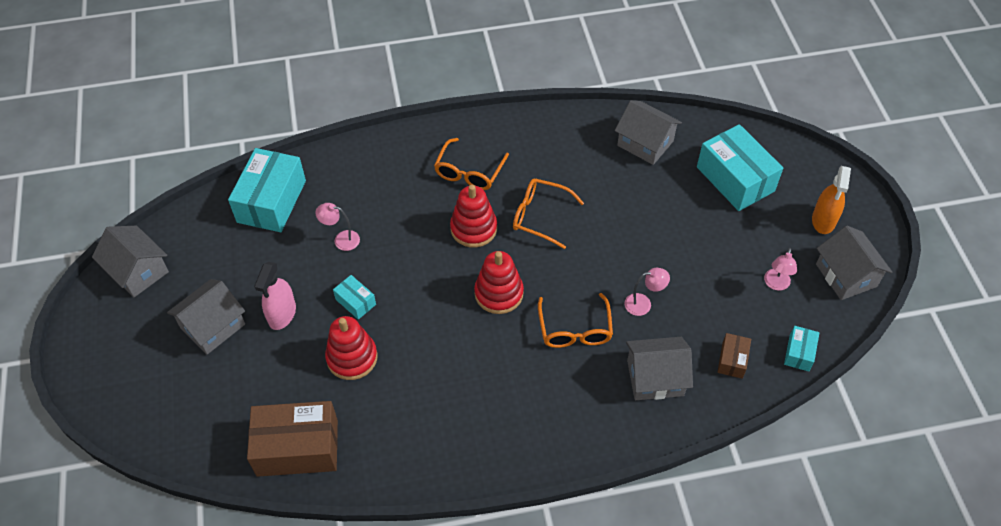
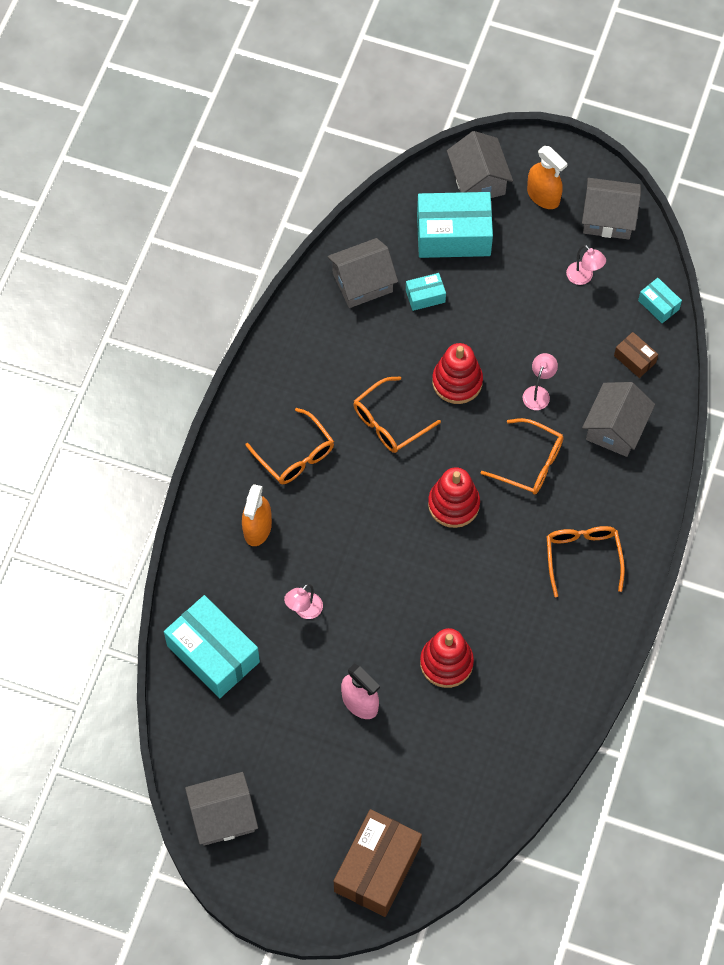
camera: 60 degrees left, 10 degrees up
grey house [167,279,245,354] -> grey house moved to [447,131,513,198]
brown box [247,401,338,477] -> brown box moved to [334,809,422,917]
turquoise box [333,275,376,320] -> turquoise box moved to [406,273,446,311]
red stacking toy [450,185,497,248] -> red stacking toy moved to [432,343,483,404]
none -> orange spray bottle [242,484,272,546]
none -> orange glasses [546,526,625,597]

